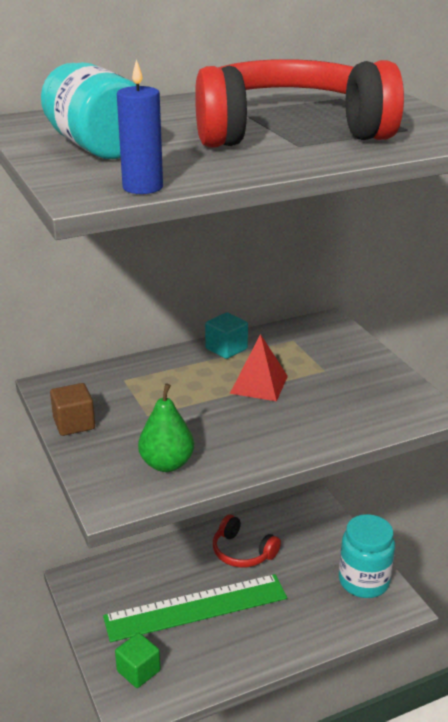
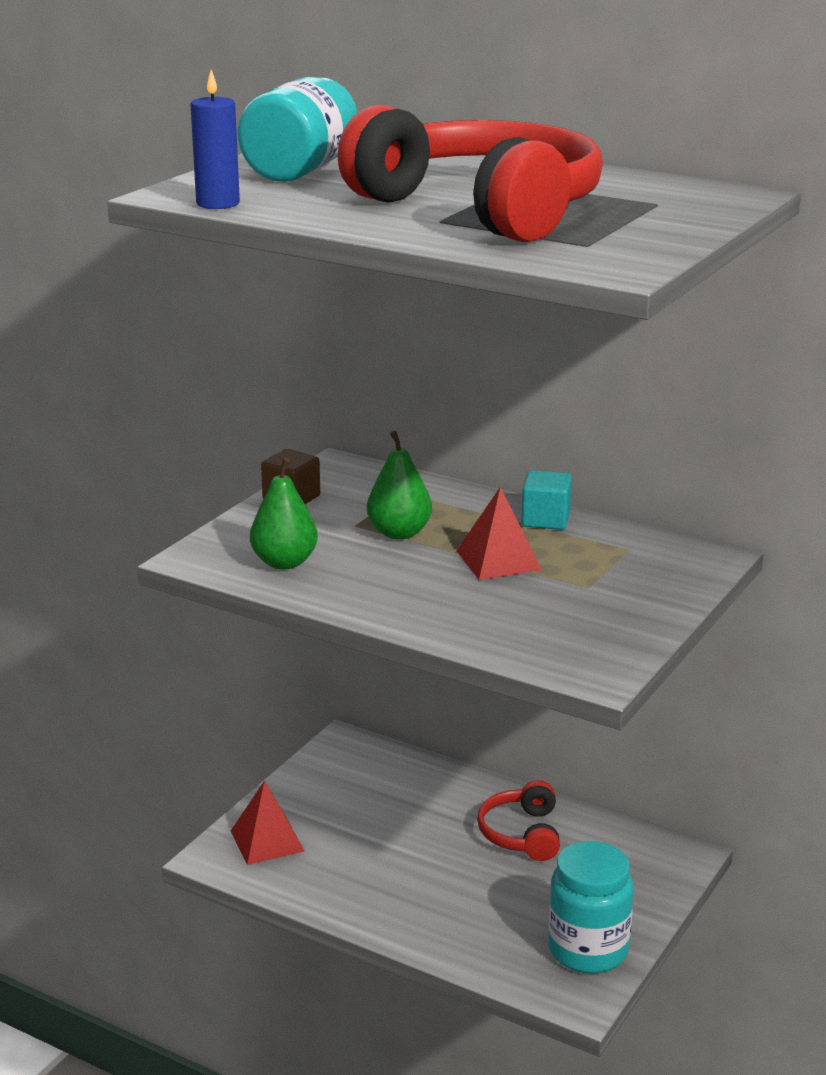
camera: 55 degrees right, 5 degrees down
green ruler [103,574,287,642] -> none
green cube [115,633,161,688] -> red pyramid [231,781,304,865]
none -> green pear [367,431,432,539]

